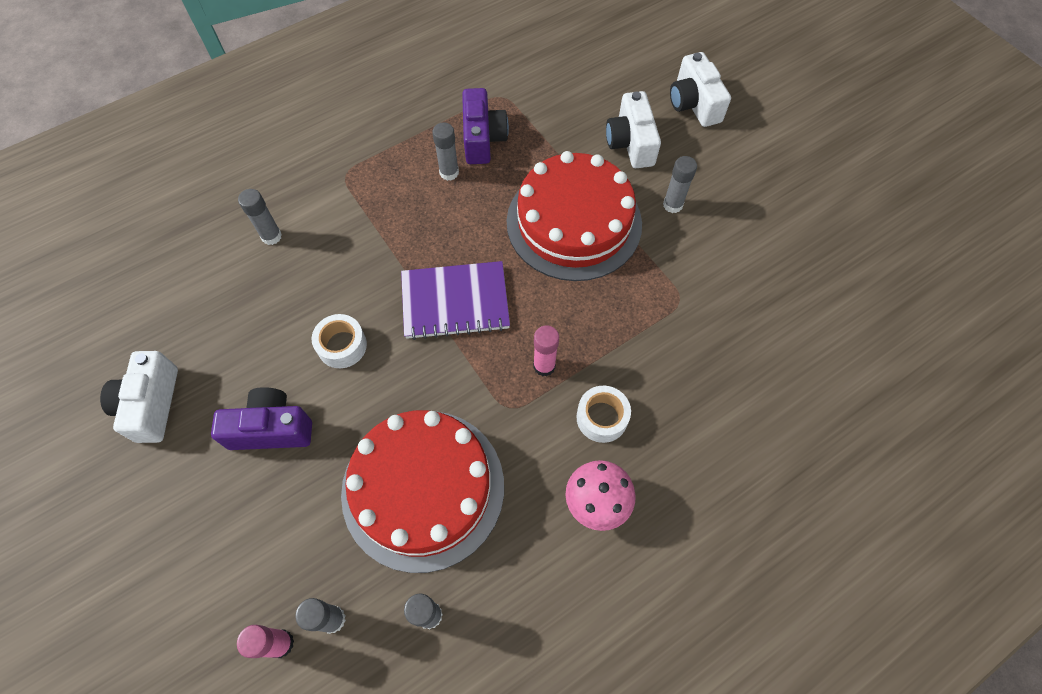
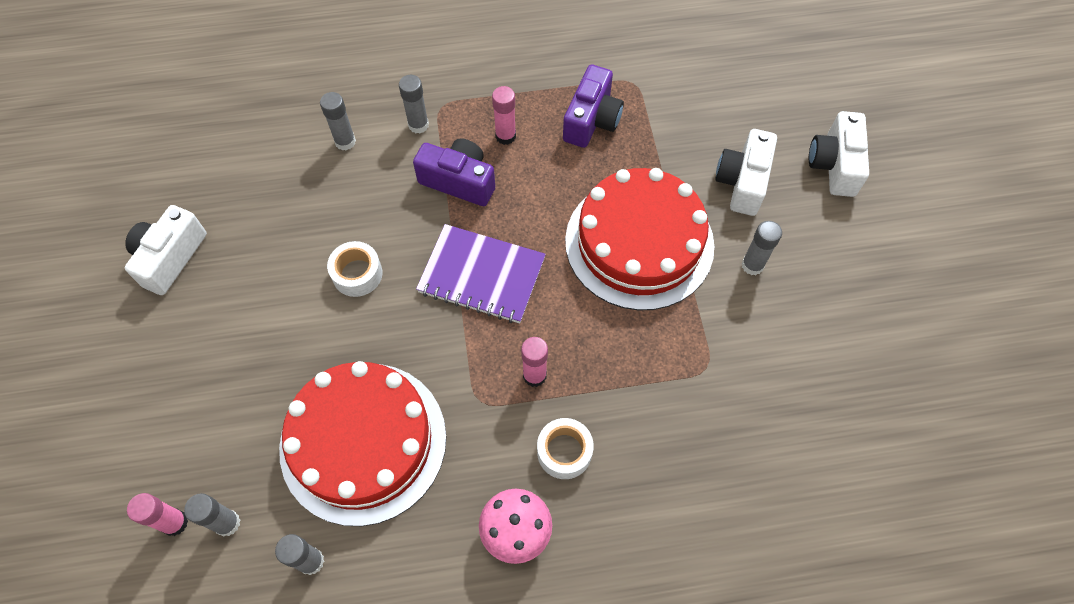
camera: 25 degrees right, 0 degrees up
purple camera [211,387,312,450] -> purple camera moved to [413,138,495,206]
grey glue stick [432,123,459,181] -> grey glue stick moved to [399,75,429,133]
none -> pink glue stick [492,86,516,145]

